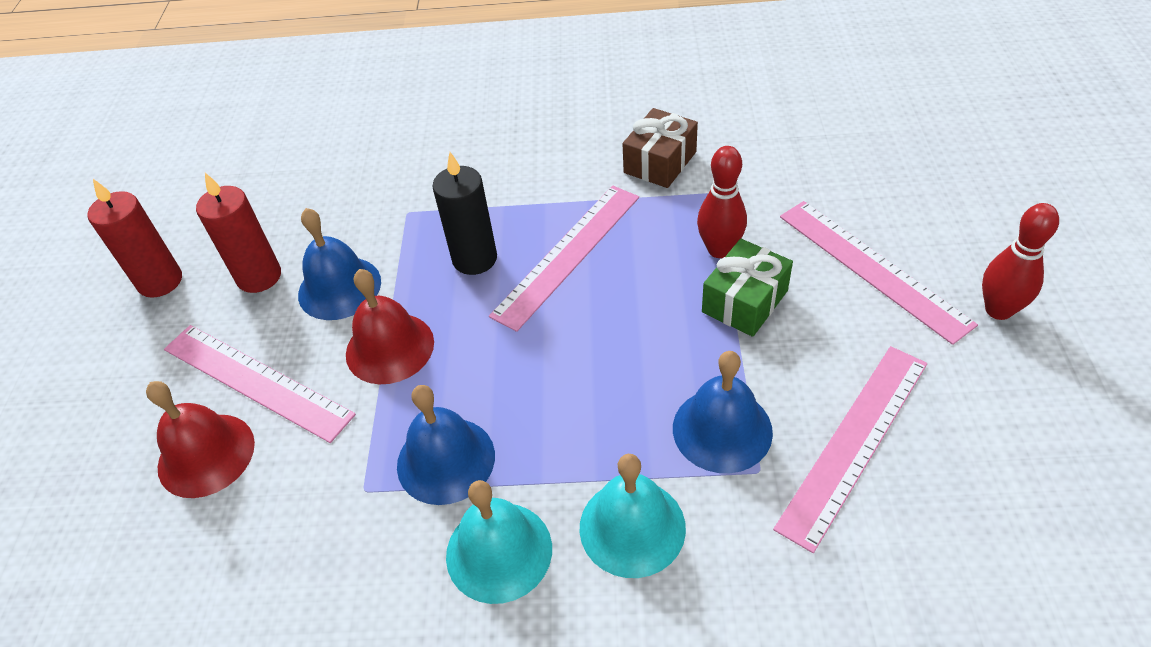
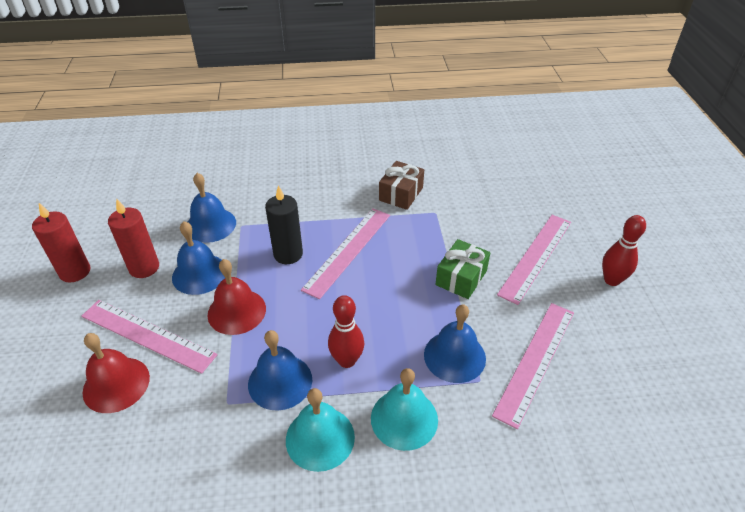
camera: 10 degrees left, 5 degrees down
red bowling pin [697,146,747,258] -> red bowling pin moved to [328,295,364,368]
pink ruler [780,201,978,345] -> pink ruler turned 75 degrees clockwise [497,215,571,305]
none -> blue bell [188,173,236,243]

